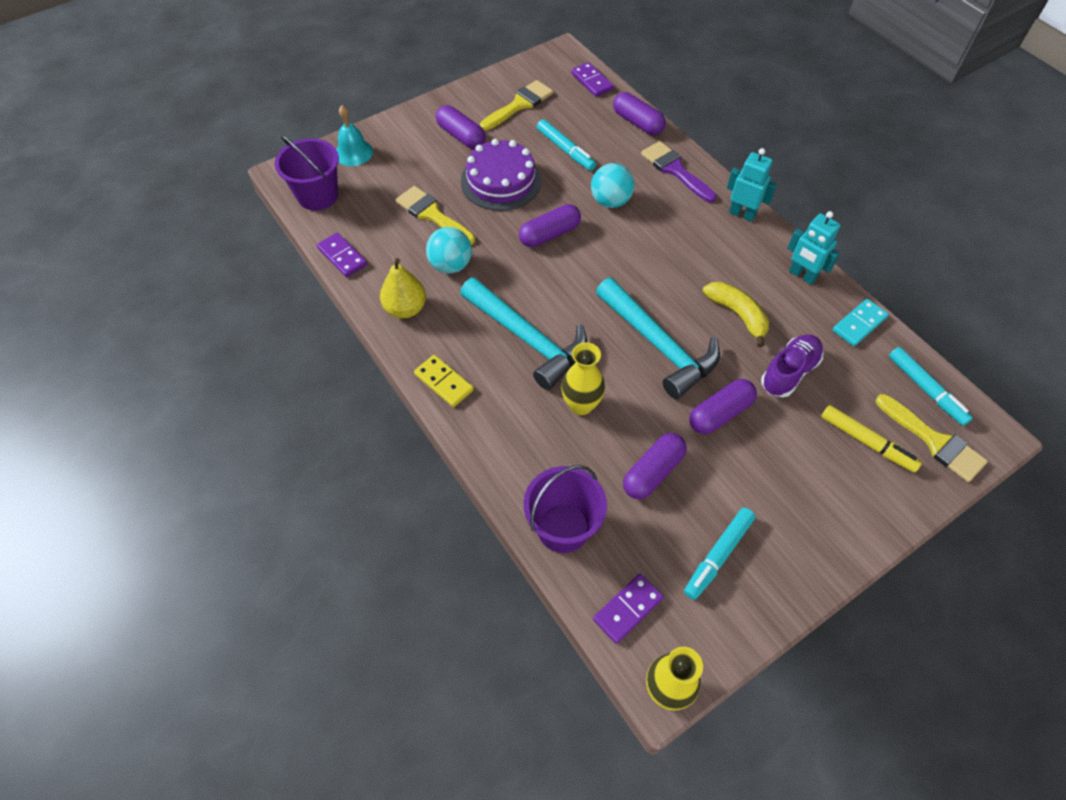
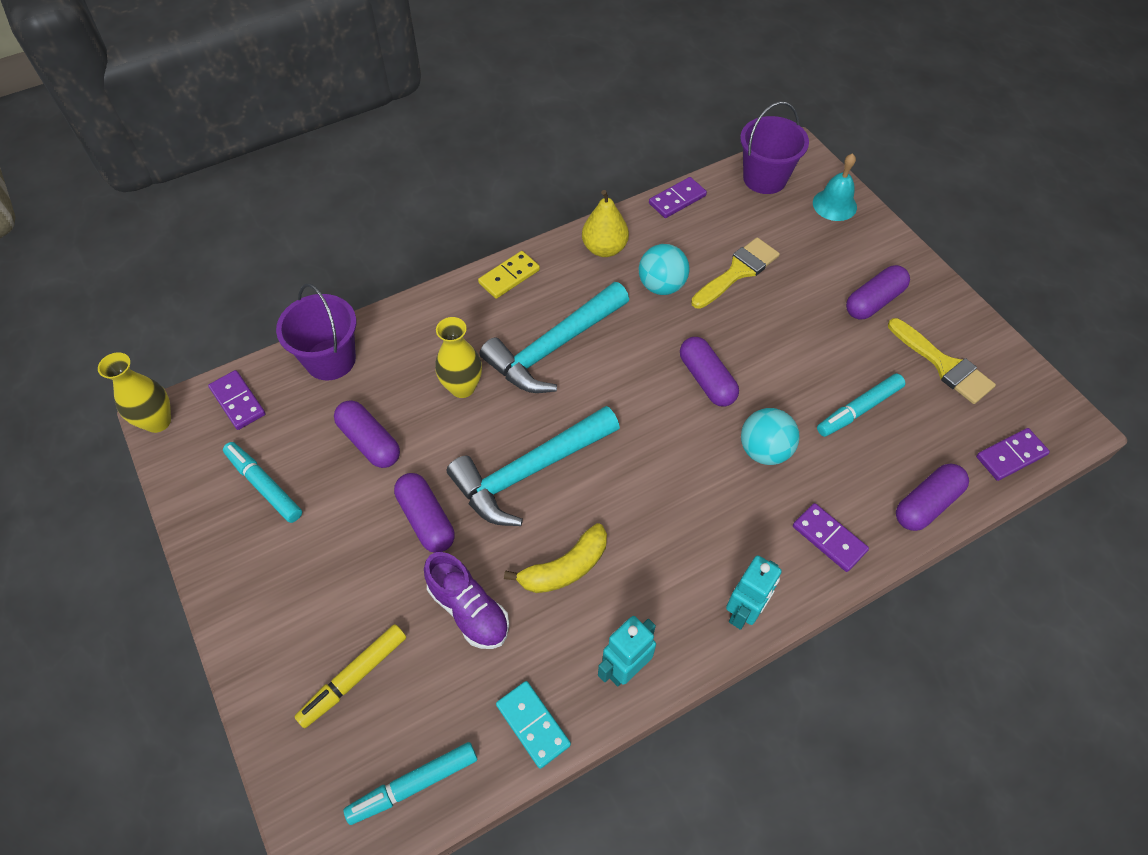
camera: 95 degrees right, 0 degrees up
purple cake [461,139,541,211] -> none
purple brush [641,141,717,203] -> purple domino [793,503,869,572]
yellow brush [876,394,988,482] -> none

